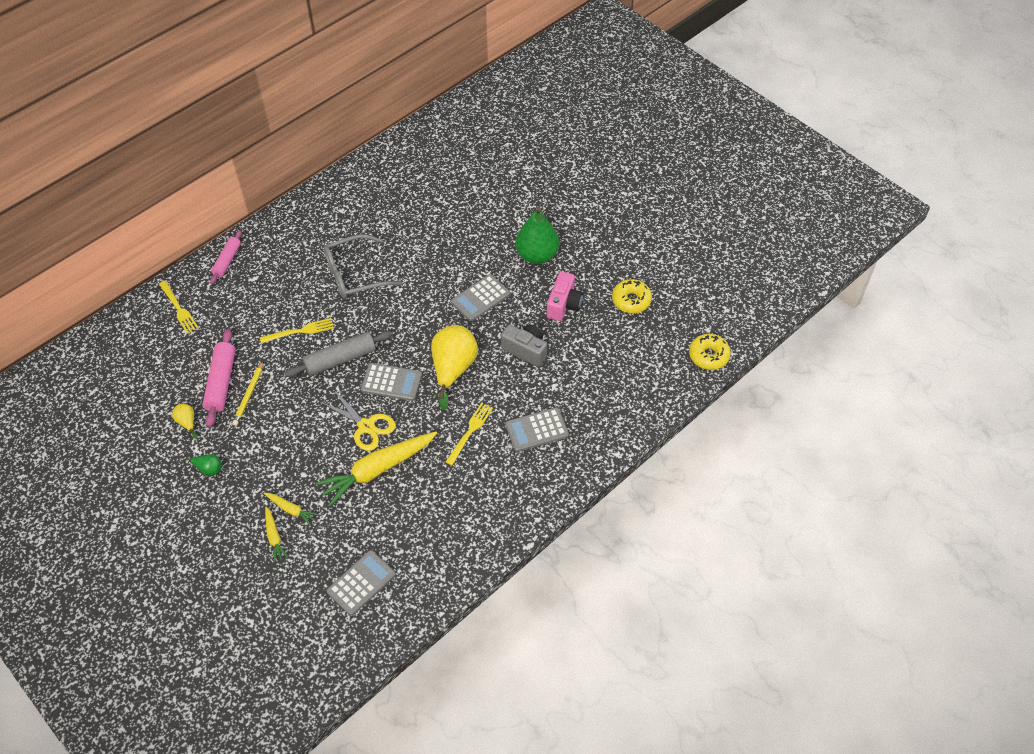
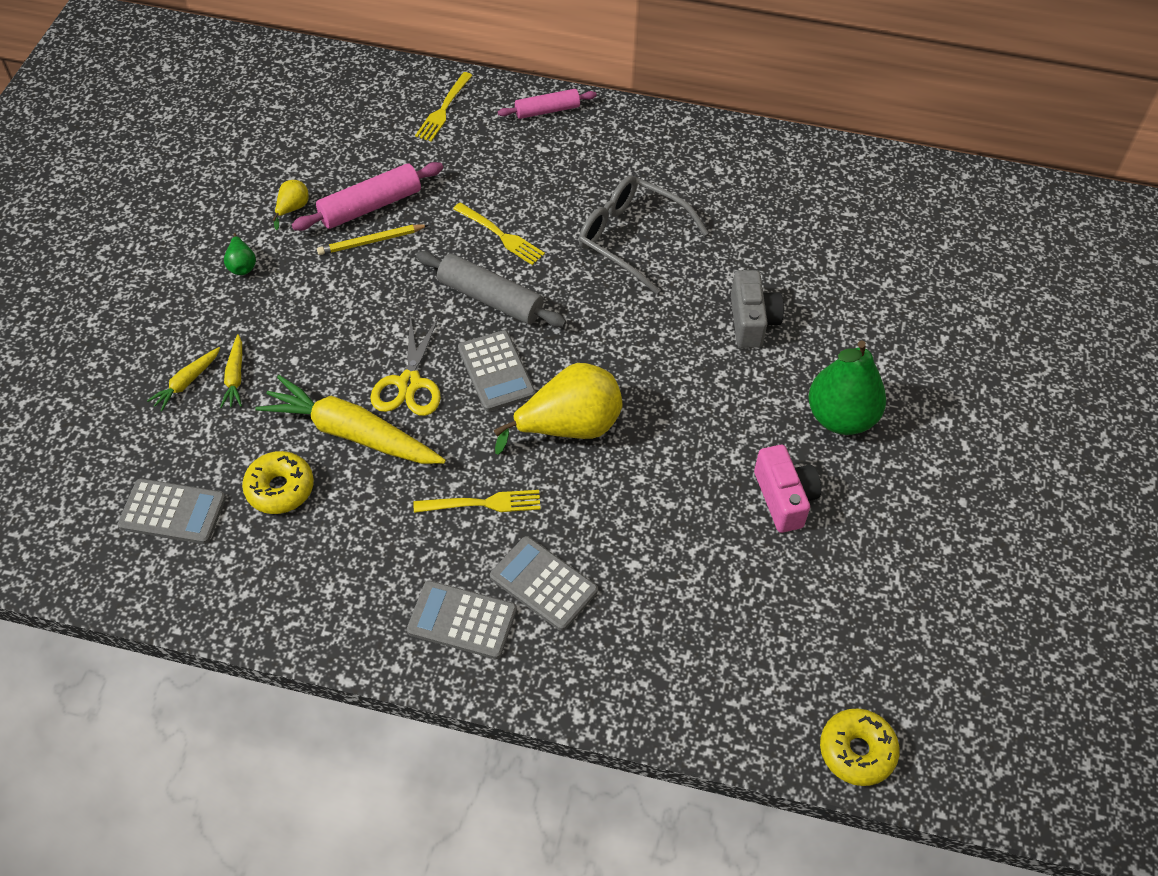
camera: 55 degrees right, 0 degrees up
grey calculator [451,274,510,321] -> grey calculator moved to [407,581,517,659]
grey camera [501,324,547,367] -> grey camera moved to [731,270,784,348]
pink camera [547,271,583,321] -> pink camera turned 90 degrees counterclockwise [754,445,821,533]
yellow donut [612,279,652,313] -> yellow donut moved to [242,451,314,514]

